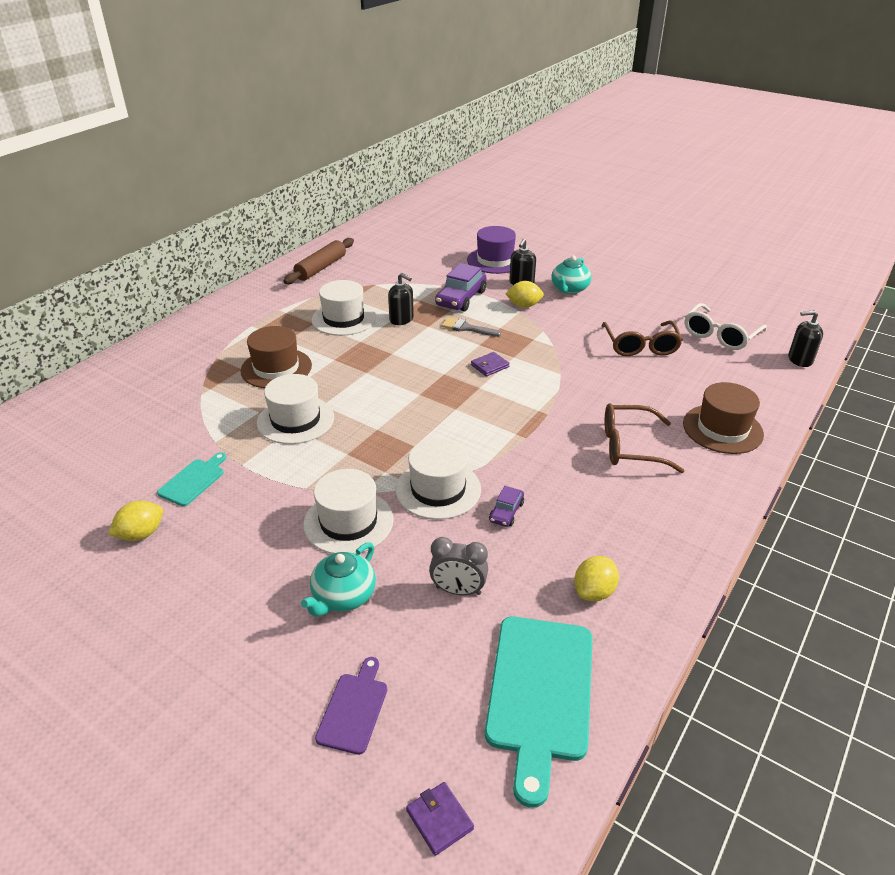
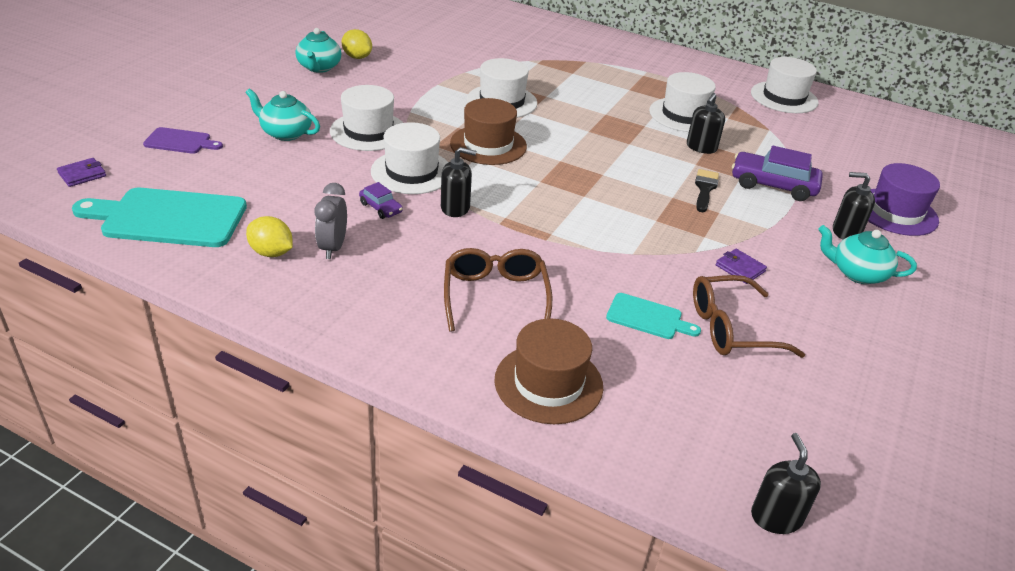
camera: 80 degrees right, 0 degrees up
turquoise cutting board [157,452,226,506] -> turquoise cutting board moved to [606,293,701,339]
brown hat [240,326,312,388] -> brown hat moved to [450,98,527,165]
brown rolling pin [283,238,354,284] -> white hat [751,57,819,113]
grey clock [429,537,488,595] -> grey clock moved to [315,183,347,259]
grey brush [441,317,501,337] -> black brush [695,169,719,212]
purple wallet [471,352,510,376] -> purple wallet moved to [716,249,767,284]
purple car [489,486,524,527] -> purple car turned 150 degrees counterclockwise [359,182,403,219]
yellow lemon [505,281,544,308] -> none
white glasses [685,303,767,350] -> none
none -> turquoise teapot [295,28,341,73]
none -> black soap dispenser [441,147,476,217]

